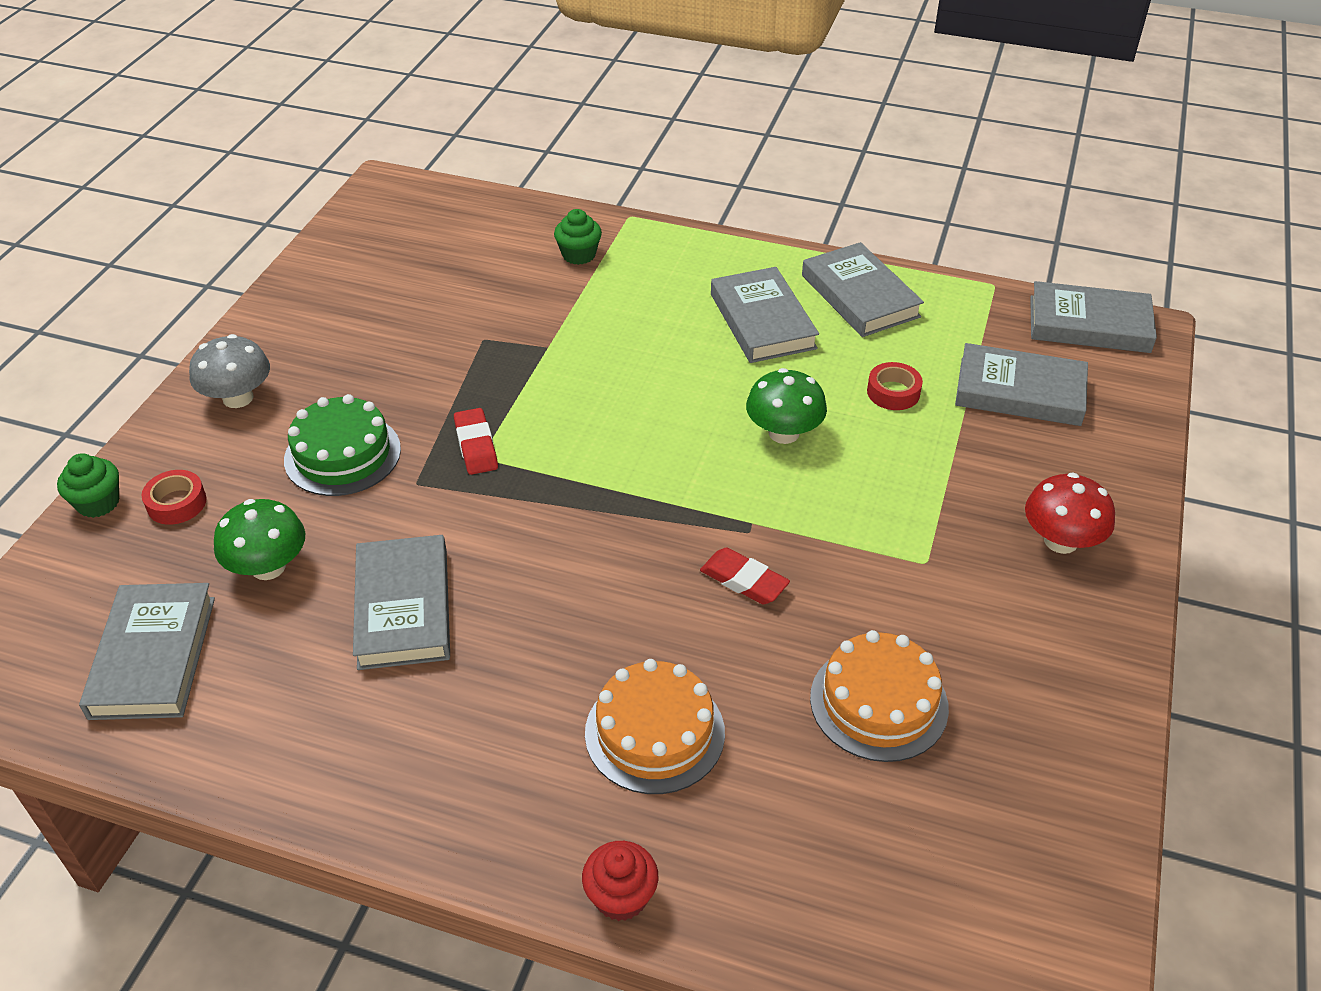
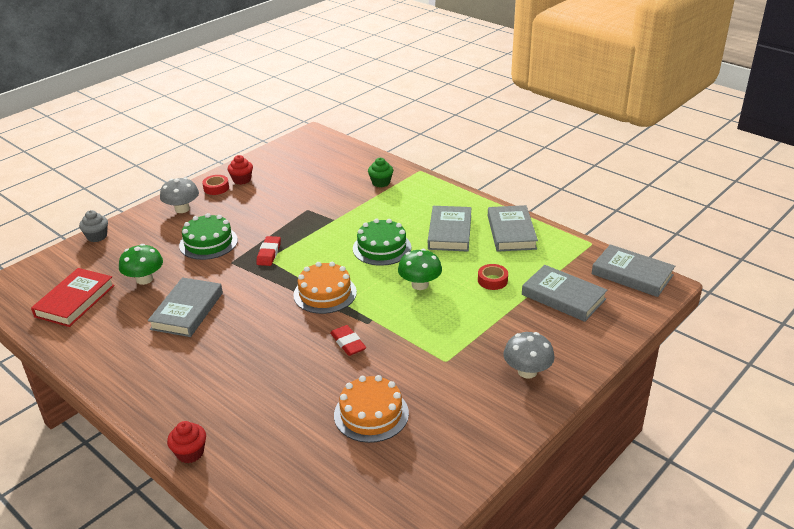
camera: 25 degrees right, 10 degrees down
green cupcake [57,453,119,518] -> grey cupcake [79,210,108,242]
grey book [79,583,215,720] -> red book [31,268,115,327]
red tape [142,470,206,525] -> red tape moved to [202,175,229,195]
orange cake [585,659,725,794] -> orange cake moved to [293,262,357,314]
red mushroom [1025,473,1115,554] -> grey mushroom [504,332,555,379]
none -> red cupcake [228,155,253,185]
none -> green cake [353,219,411,266]

